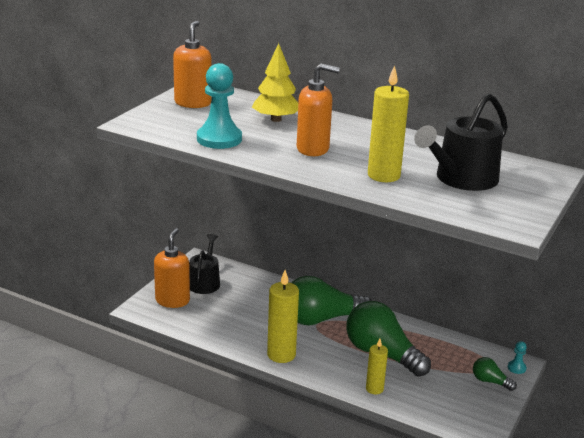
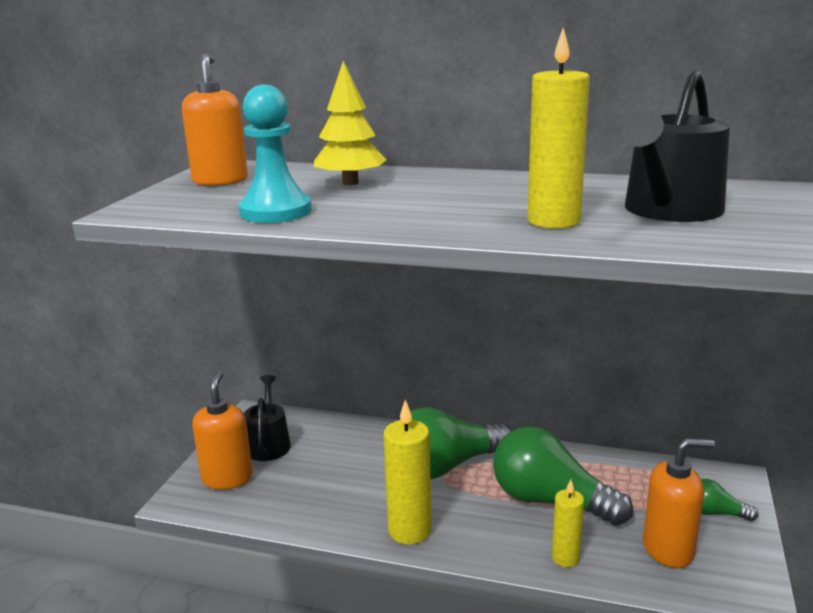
camera: 10 degrees left, 5 degrees down
orange soap dispenser [297,63,340,156] -> orange soap dispenser moved to [643,438,715,568]
turquoise pawn [508,341,527,374] -> none

